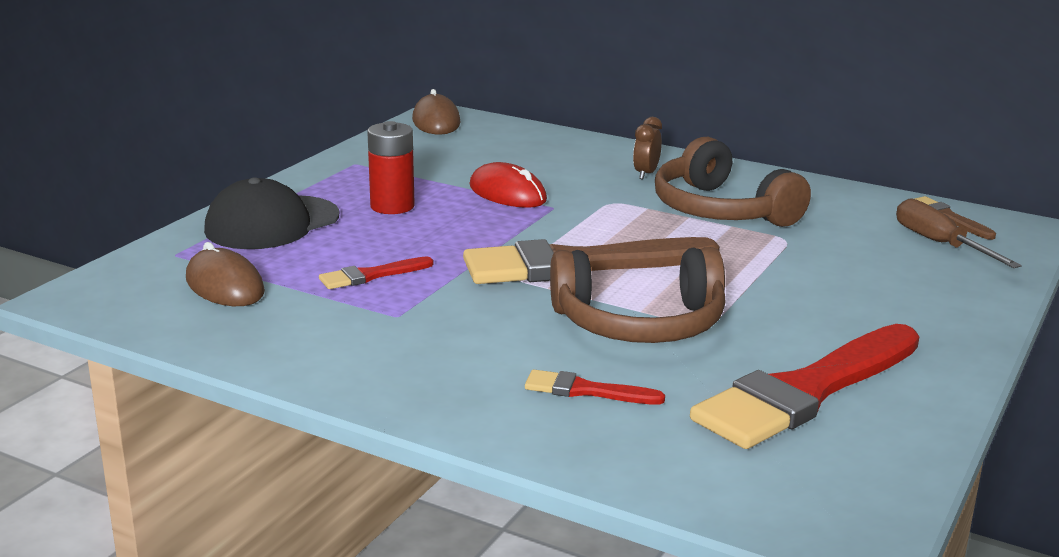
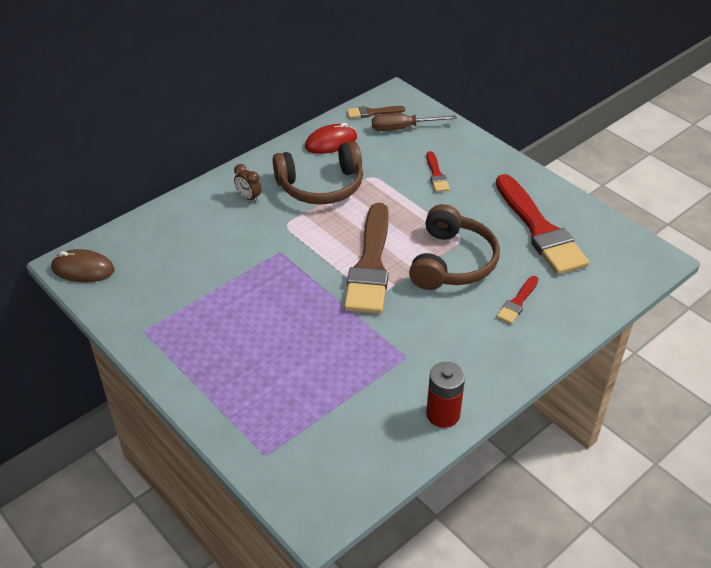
camera: 70 degrees left, 20 degrees up
brown mouse [186,242,265,306] -> none
black cap [204,177,339,249] -> none
red brush [319,256,433,289] -> red brush moved to [426,151,450,192]
red battery [367,121,415,214] -> red battery moved to [426,362,465,428]
red mouse [469,162,547,208] -> red mouse moved to [305,123,357,154]

